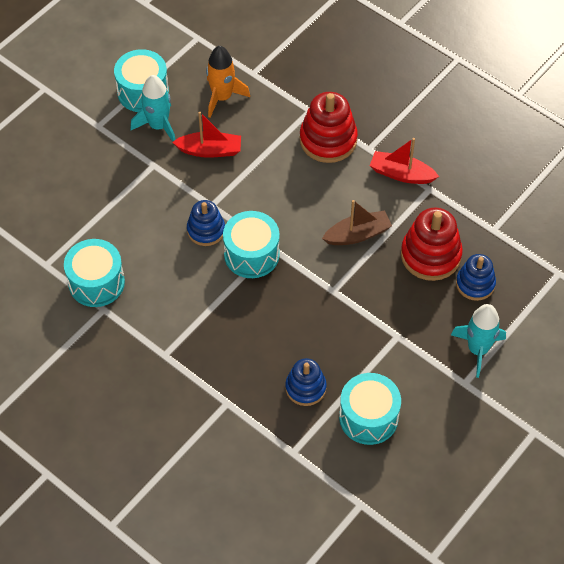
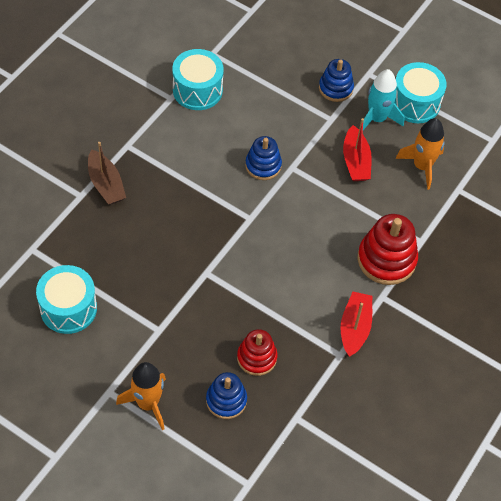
camera: 80 degrees right, 0 degrees up
turquoise drum [223,211,280,278] -> none
blue stacking toy [285,358,327,406] -> blue stacking toy moved to [319,59,354,102]
brown boat [322,200,392,245] -> brown boat moved to [88,142,126,205]
red stacking toy [401,208,463,281] -> red stacking toy [237,329,277,376], size x0.64
turquoise rocket [451,304,506,378] -> orange rocket [116,362,166,430]

